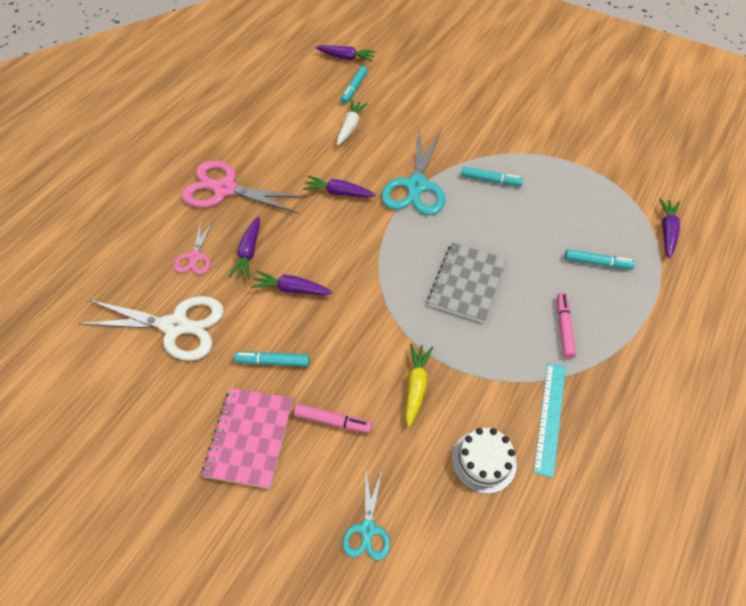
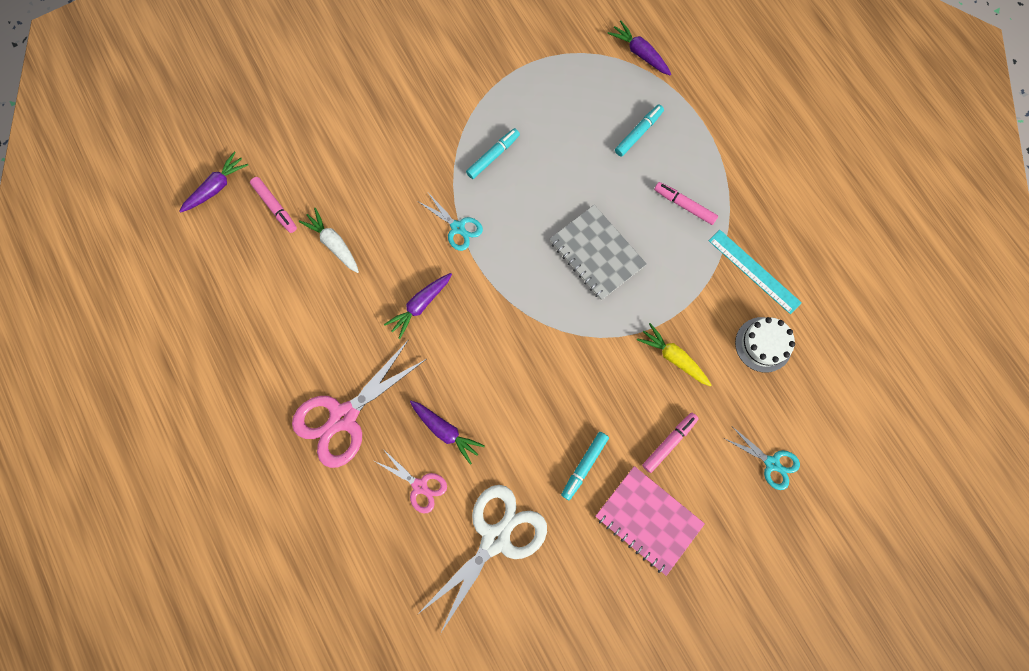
camera: 60 degrees left, 20 degrees up
purple carrot [251,271,333,295] -> none
turquoise marker [341,66,368,104] -> pink marker [250,177,297,233]
turquoise scissors [381,128,445,215] -> turquoise scissors [419,193,483,251], size x0.53

